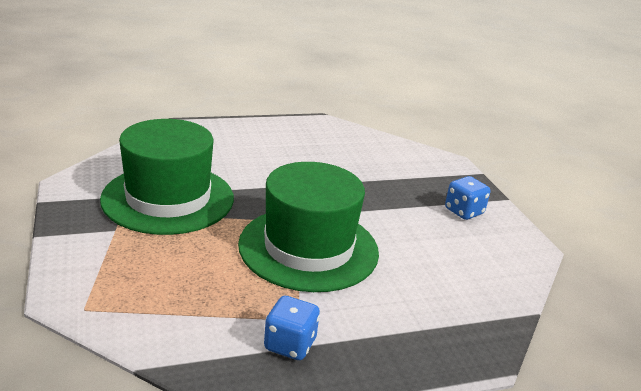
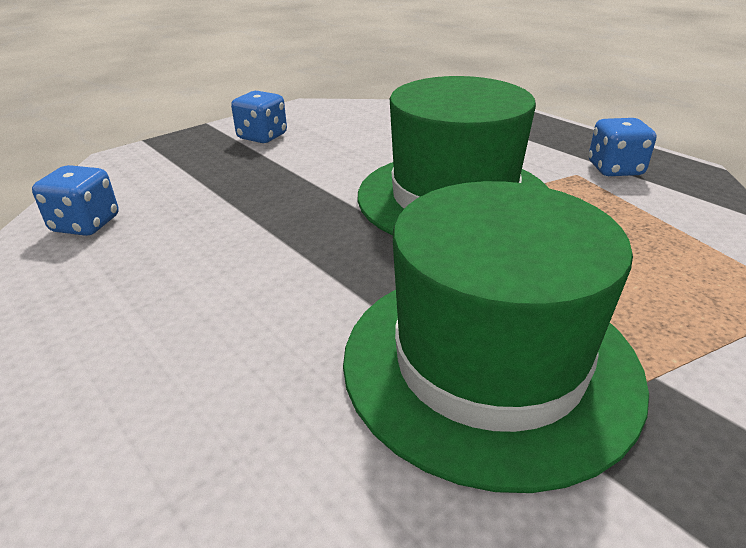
camera: 110 degrees left, 5 degrees up
none -> blue dice [32,165,118,236]

